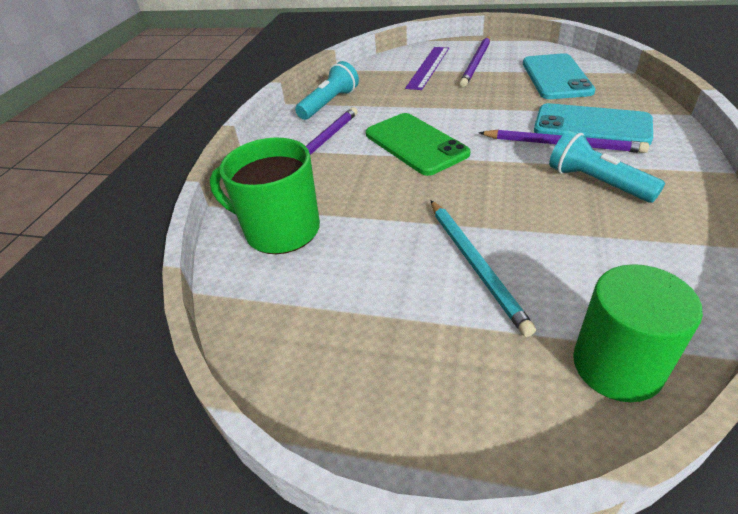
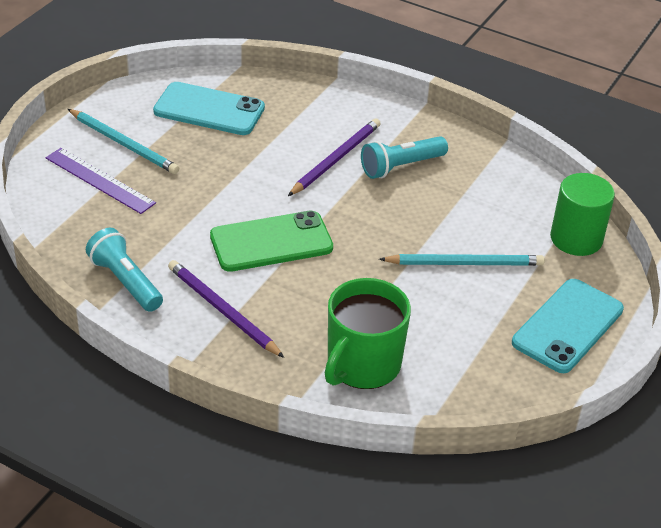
camera: 80 degrees left, 0 degrees up
purple pencil [460,36,490,87] -> turquoise pencil [68,109,179,174]
turquoise phone [534,103,653,145] -> turquoise phone moved to [512,279,624,373]

